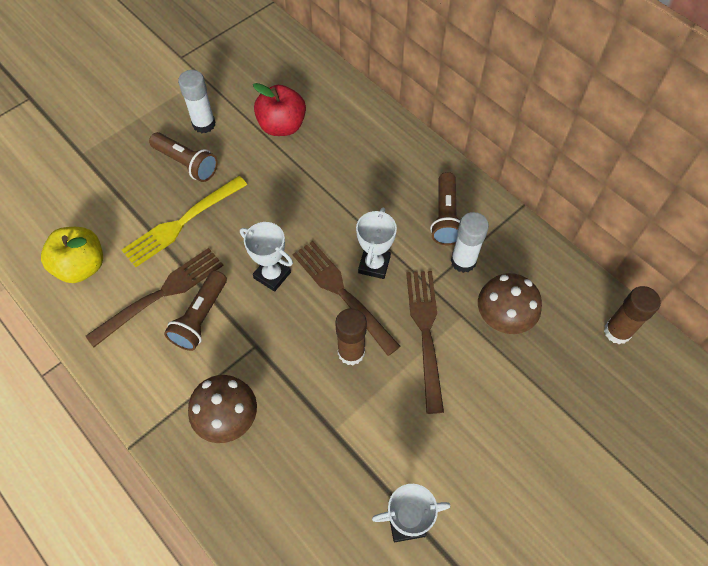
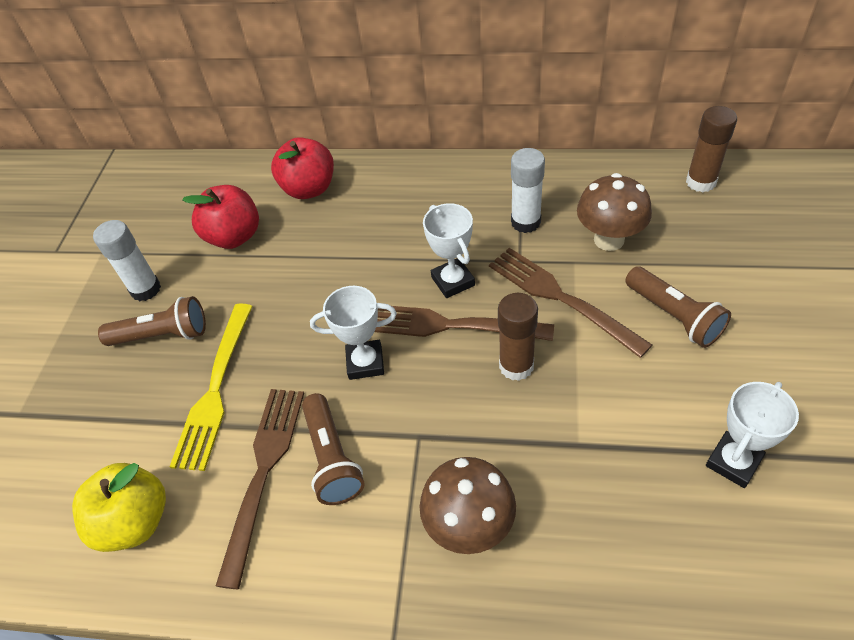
camera: 35 degrees left, 10 degrees down
brown flashlight [430,172,460,245] -> brown flashlight moved to [625,266,731,348]
none -> red apple [271,137,334,199]

